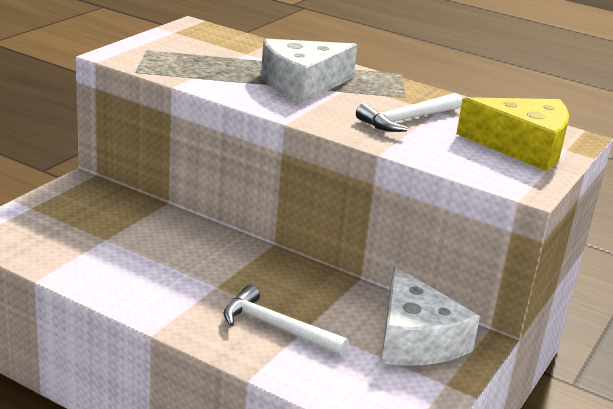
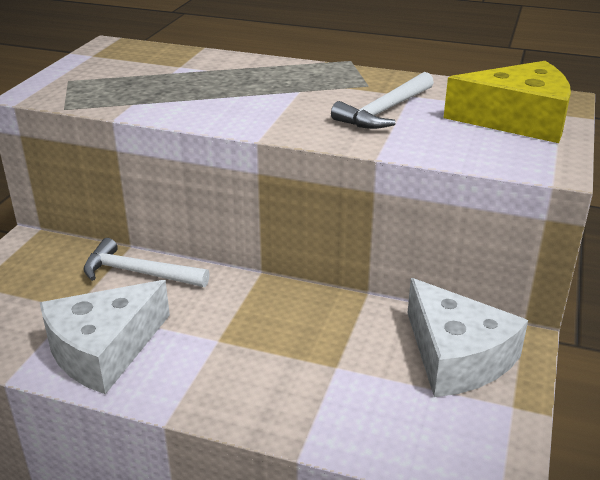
camera: 10 degrees left, 5 degrees up
white hammer [223,285,349,356] -> white hammer moved to [83,238,210,287]
white cheese [261,39,357,103] -> white cheese moved to [40,280,170,394]

